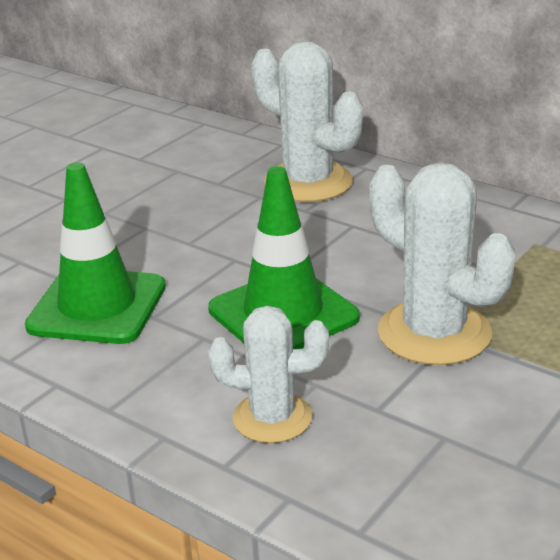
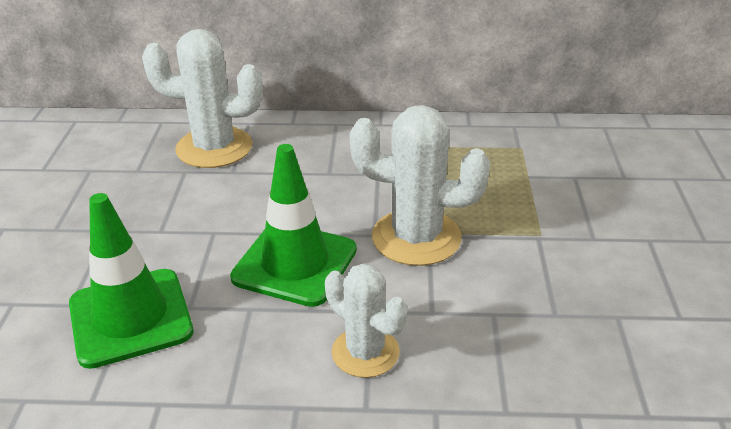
camera: 35 degrees left, 5 degrees up
white cactus [208,306,329,443] -> white cactus turned 75 degrees clockwise [325,263,408,378]

